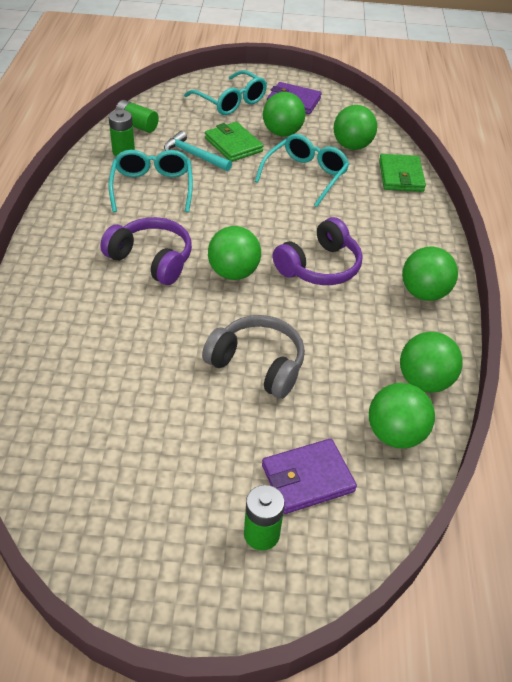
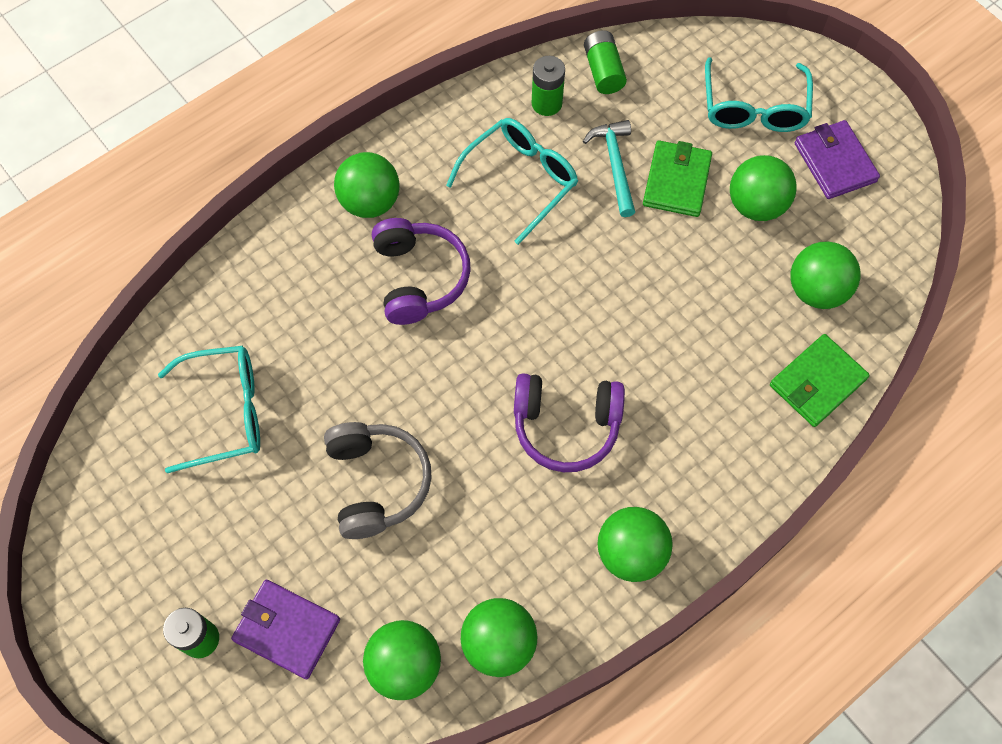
camera: 50 degrees right, 20 degrees up
green ball [208,226,261,280] -> green ball moved to [334,152,400,218]
turquoise glasses [255,134,350,207] -> turquoise glasses moved to [158,346,260,473]

